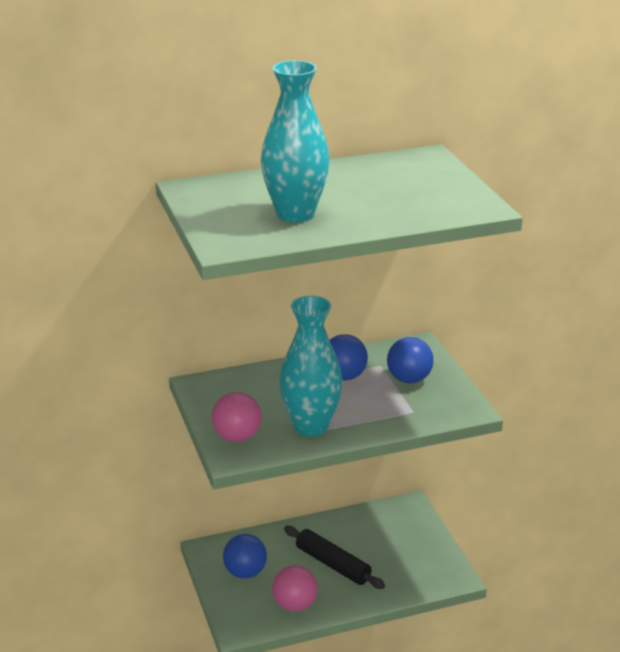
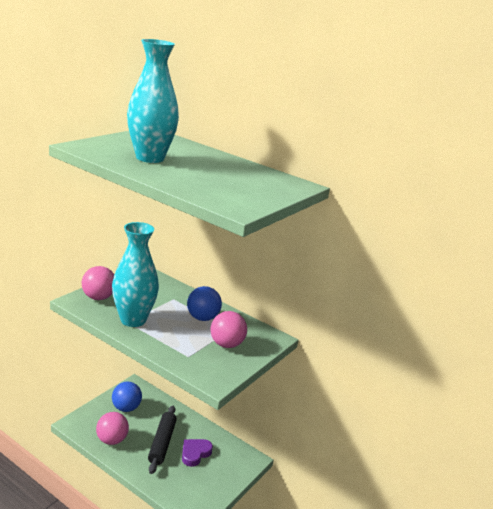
camera: 50 degrees right, 5 degrees down
blue ball [387,337,434,383] -> pink ball [211,311,247,348]
none -> purple heart [182,439,213,467]

